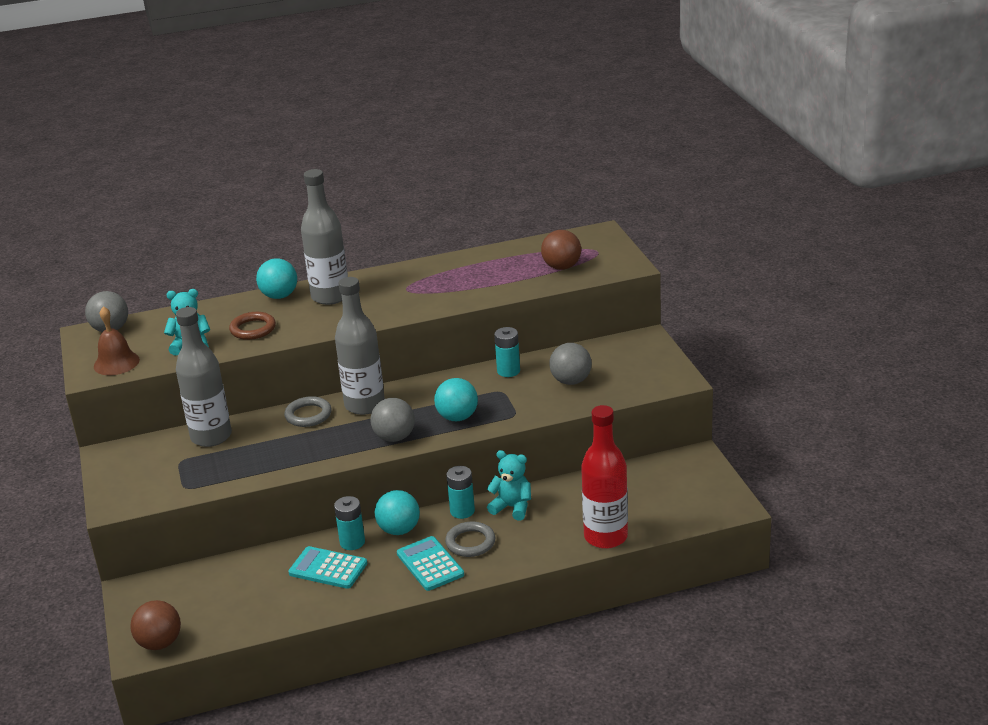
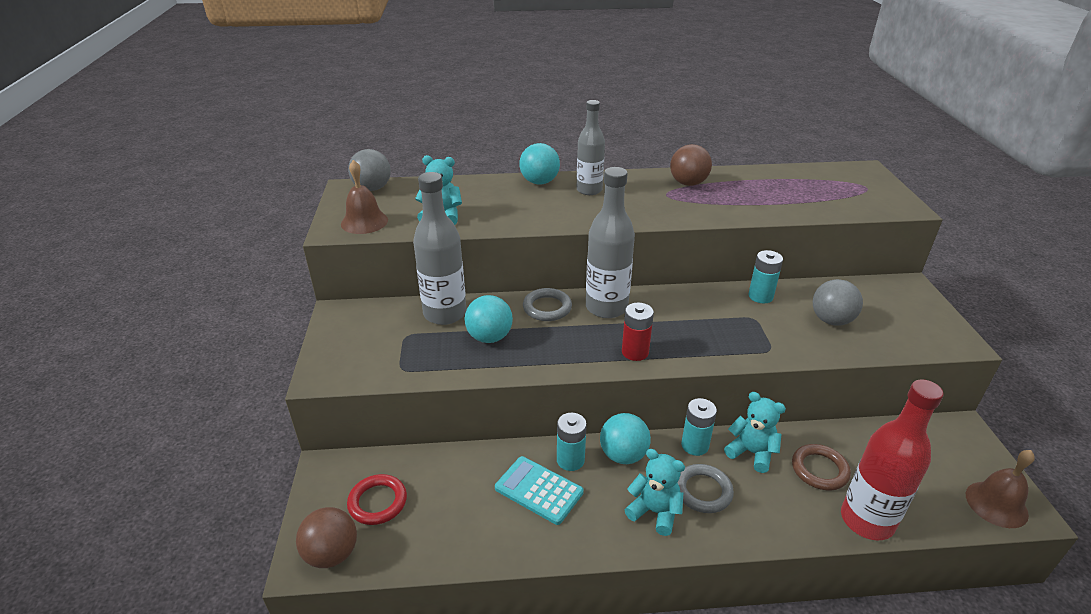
camera: 10 degrees right, 5 degrees up
brown ring [229,312,276,340] -> brown ring moved to [792,444,851,490]
grey bottle [301,169,348,305] -> grey bottle [577,100,605,195], size x0.66
grey ball [371,398,415,442] -> red battery [622,303,654,361]
turquoise calculator [397,536,464,591] -> turquoise teddy bear [625,449,685,536]
turquoise ball [434,378,478,421] -> turquoise ball moved to [465,295,513,343]
brown ball [541,230,581,270] -> brown ball moved to [670,144,712,186]
none -> red ring [347,474,407,525]
none -> brown bell [966,450,1035,528]

